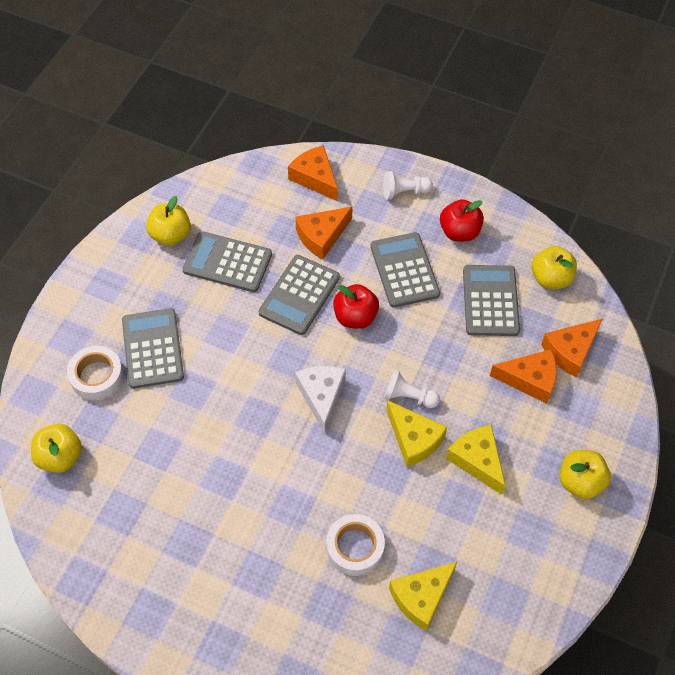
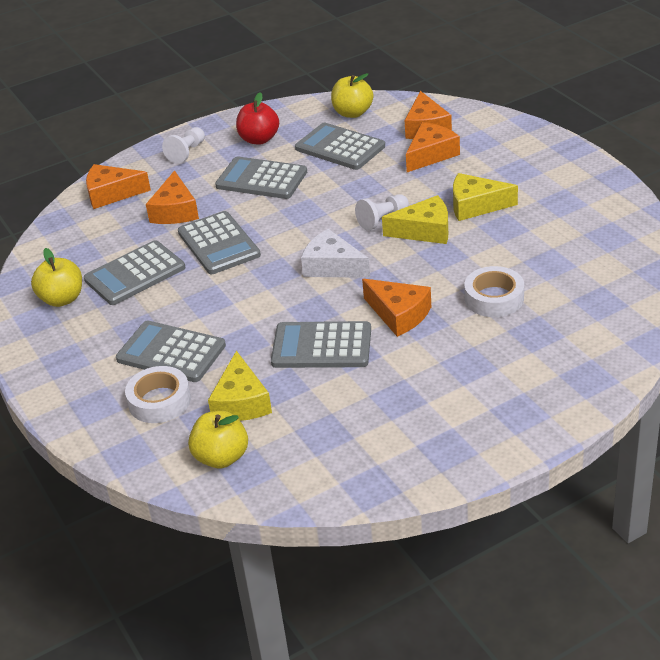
camera: 50 degrees left, 20 degrees down
red apple [333,284,379,329] -> none
yellow cheese [389,562,457,631] -> yellow cheese moved to [208,351,272,421]
yellow apple [560,450,611,499] -> none
none -> grey calculator [271,321,371,368]
none -> orange cheese [362,279,431,337]

